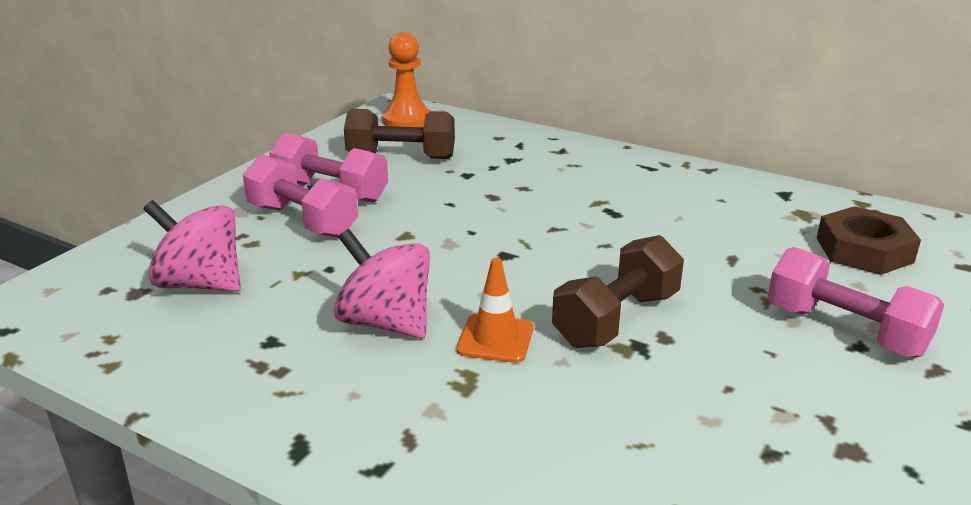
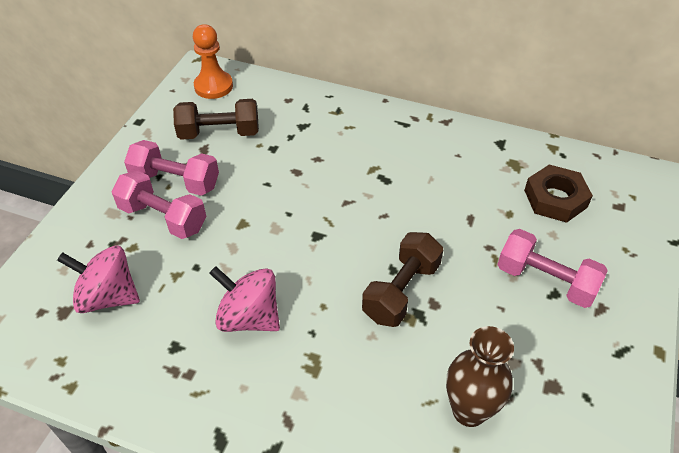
camera: 10 degrees left, 20 degrees up
orange traffic cone [456,258,534,363] -> none
none -> brown vase [446,326,514,427]

